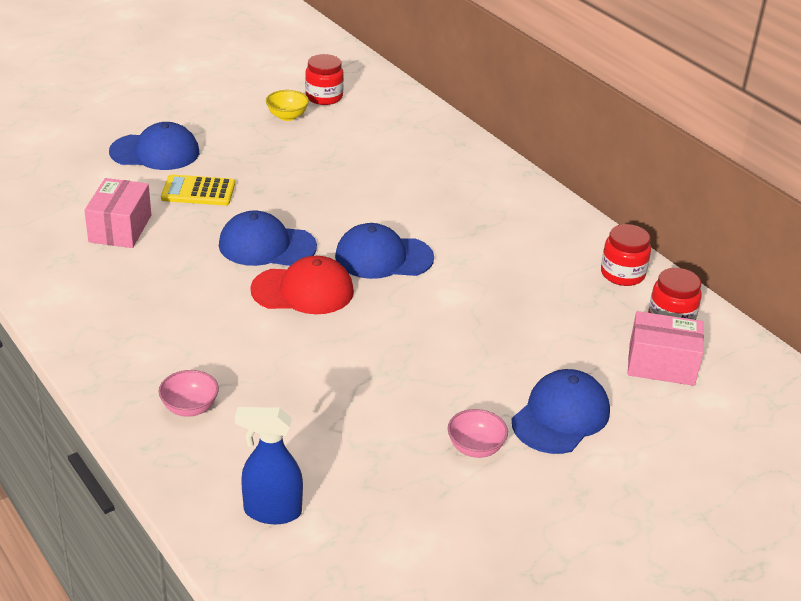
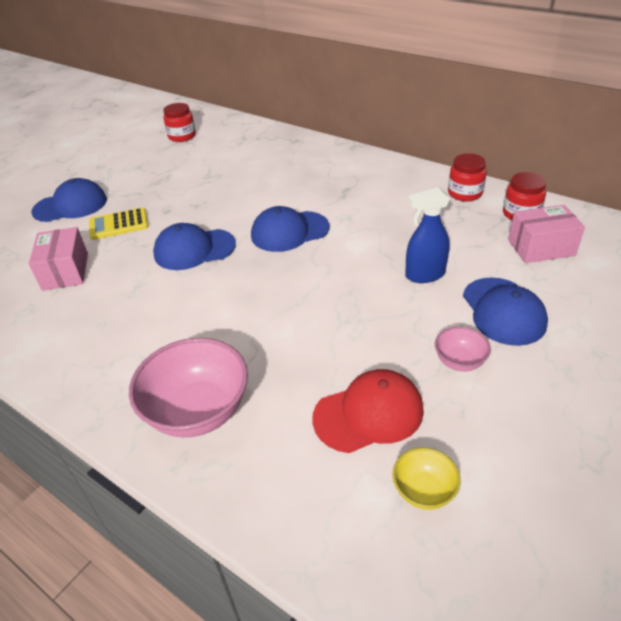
camera: 15 degrees left, 5 degrees up
pink bowl [159,370,219,417] -> pink bowl [129,338,248,437], size x2.00
blue spray bottle [235,407,303,524] -> blue spray bottle moved to [405,187,450,283]
red cap [250,256,354,314] -> red cap moved to [312,369,424,453]
yellow bowl [266,90,309,121] -> yellow bowl moved to [392,447,461,510]
blue cap [512,369,610,454] -> blue cap turned 150 degrees clockwise [463,277,548,346]

